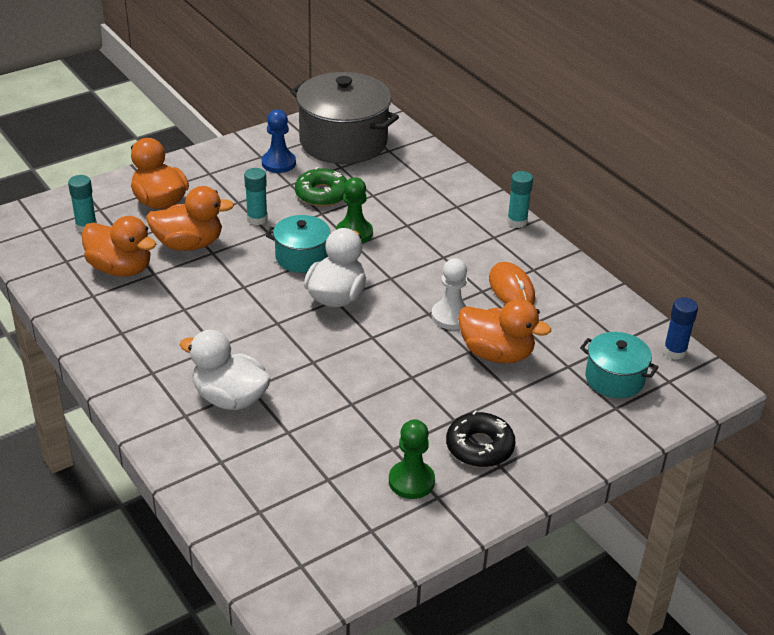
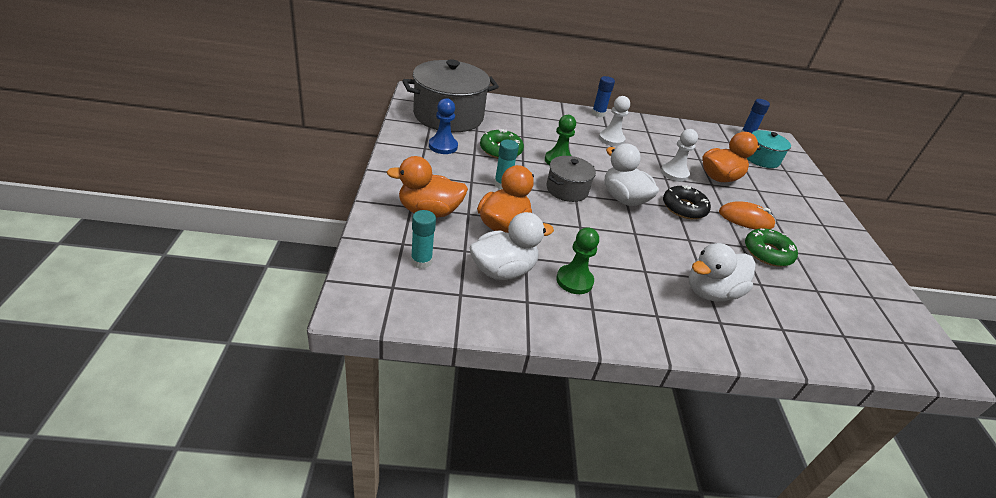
camera: 60 degrees left, 0 degrees up
orange duck [82,216,156,277] -> white duck [469,212,554,280]
turquoise pot [266,215,330,273] -> grey pot [546,156,596,202]
green pawn [389,419,435,499] -> green pawn moved to [556,227,599,294]
black donut [446,410,516,467] -> black donut moved to [663,185,711,219]
orange mouse [489,262,535,305] -> orange mouse moved to [719,201,776,229]
turquoise glue stick [507,171,533,228] -> blue glue stick [592,76,615,117]
none -> white pawn [599,96,630,146]
none -> green donut [745,228,798,267]

